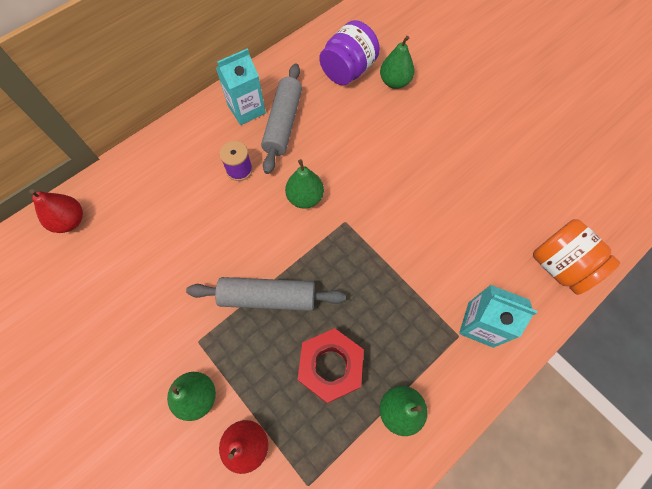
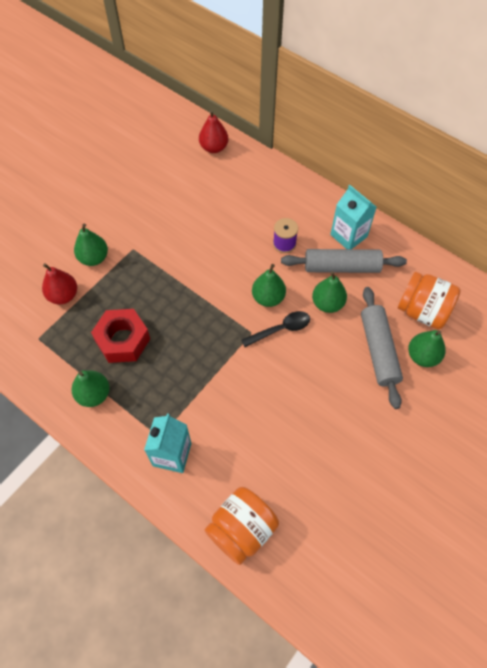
camera: 80 degrees right, 5 degrees down
grey rolling pin [186,277,346,311] -> grey rolling pin moved to [361,287,403,409]
purple jar [319,20,380,85] -> orange jar [398,272,461,329]
none -> black spoon [241,311,310,347]
none -> green pear [312,271,347,313]

